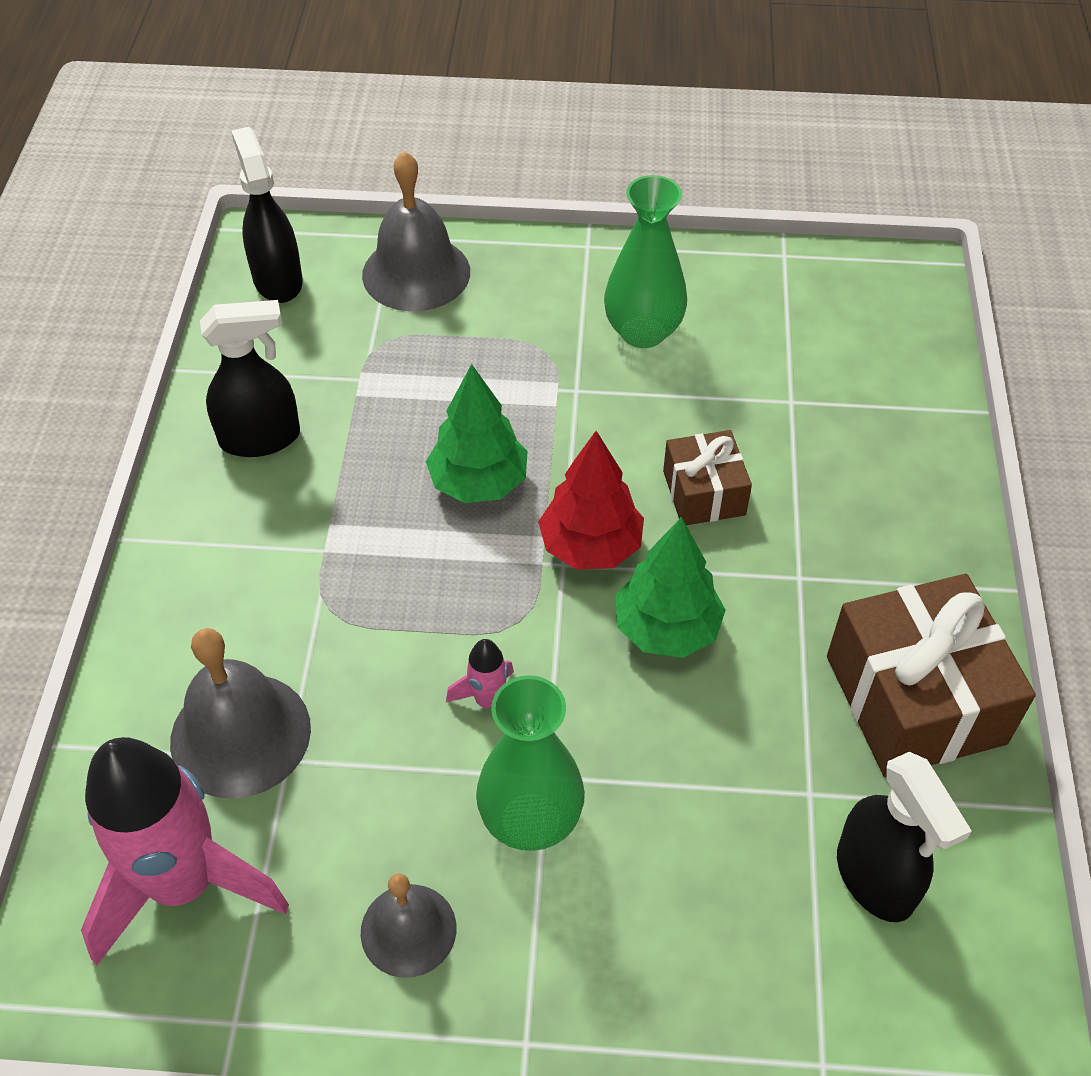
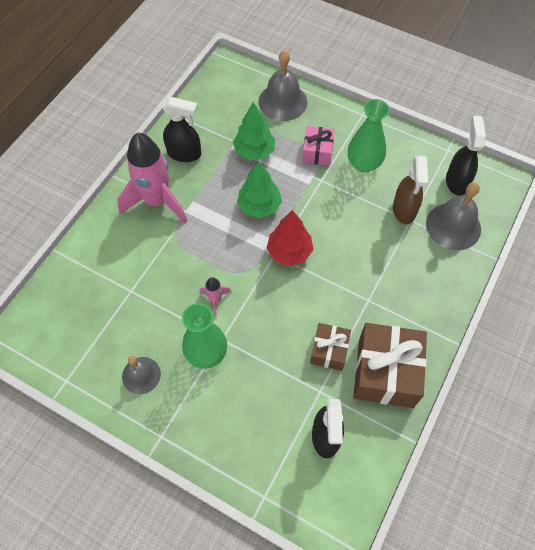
camera: 25 degrees right, 10 degrees up
pink rocket [81,737,289,966] -> pink rocket moved to [117,132,187,223]
grey bell [170,628,311,799] -> grey bell moved to [426,182,481,250]
black spray bottle [231,127,303,303] -> black spray bottle moved to [446,116,486,196]
green tree [615,517,726,658] -> green tree moved to [233,102,275,160]
brown gift [663,430,752,525] -> brown gift moved to [310,323,351,371]
none -> pink gift [302,126,335,166]
none -> brown spray bottle [393,155,428,224]

